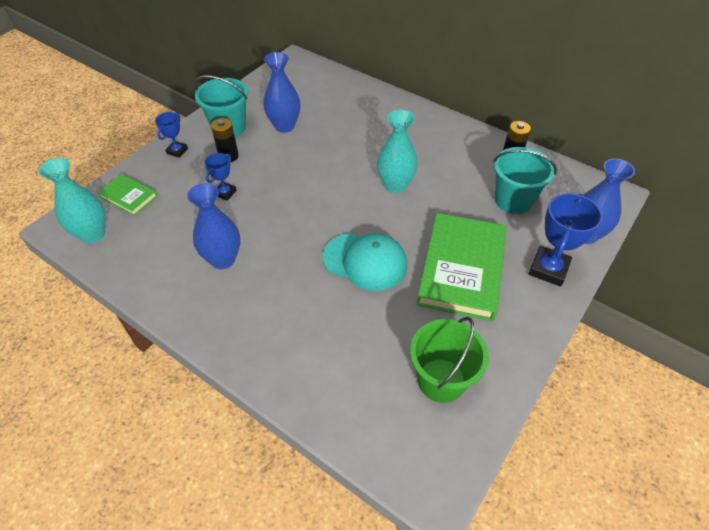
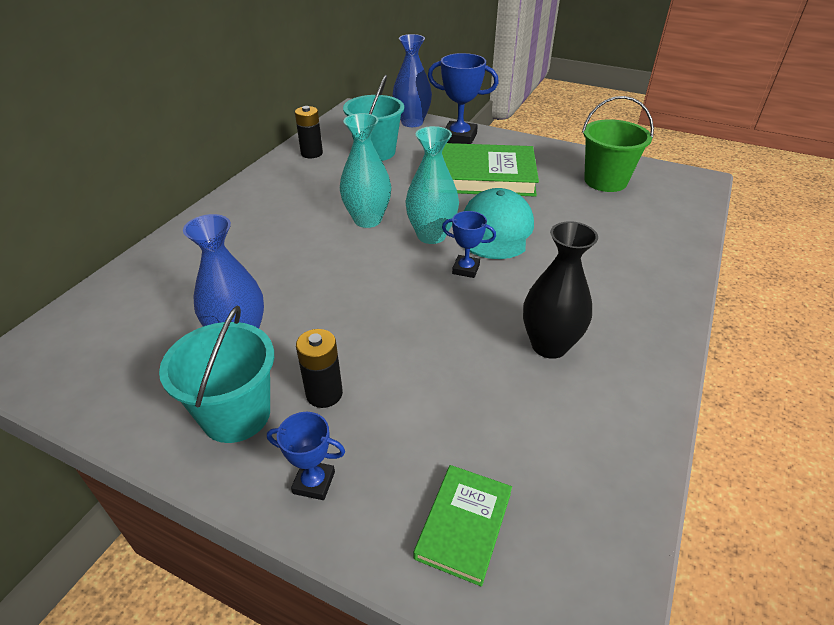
camera: 100 degrees left, 10 degrees down
turquoise vase [39,158,106,243] -> turquoise vase moved to [405,126,459,244]
blue vase [187,183,240,269] -> black vase [523,221,598,359]
blue trophy [204,153,237,201] -> blue trophy moved to [442,211,496,278]

